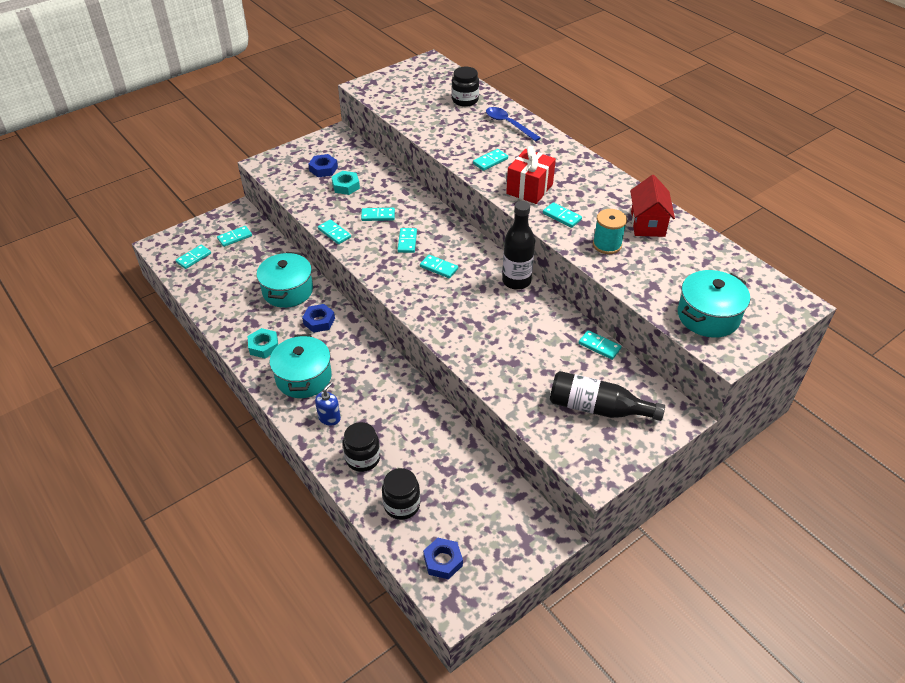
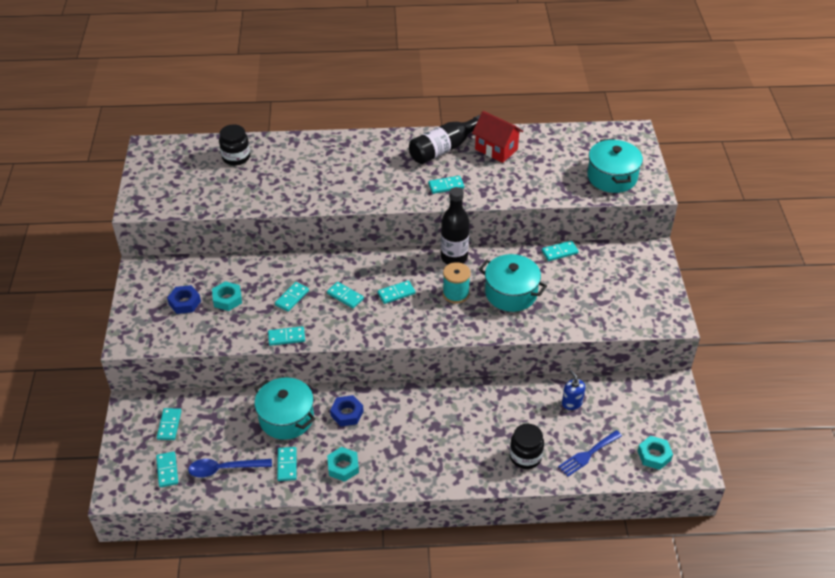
camera: 55 degrees left, 0 degrees up
turquoise pot [270,334,332,398] -> turquoise pot moved to [479,254,547,312]
blue soap dispenser [315,382,341,425] -> blue soap dispenser moved to [562,370,585,410]
black jar [382,468,420,520] -> blue fork [558,430,622,476]
blue nut [423,538,463,579] -> turquoise nut [638,436,673,470]
turquoise domino [473,149,508,171] -> turquoise domino moved to [277,447,297,481]
blue spoon [486,107,541,141] -> blue spoon moved to [188,459,272,477]
red gift [506,146,556,204] -> none
black bottle [550,371,665,421] -> black bottle moved to [409,115,480,164]
turquoise spool [593,209,627,254] -> turquoise spool moved to [443,262,471,303]

